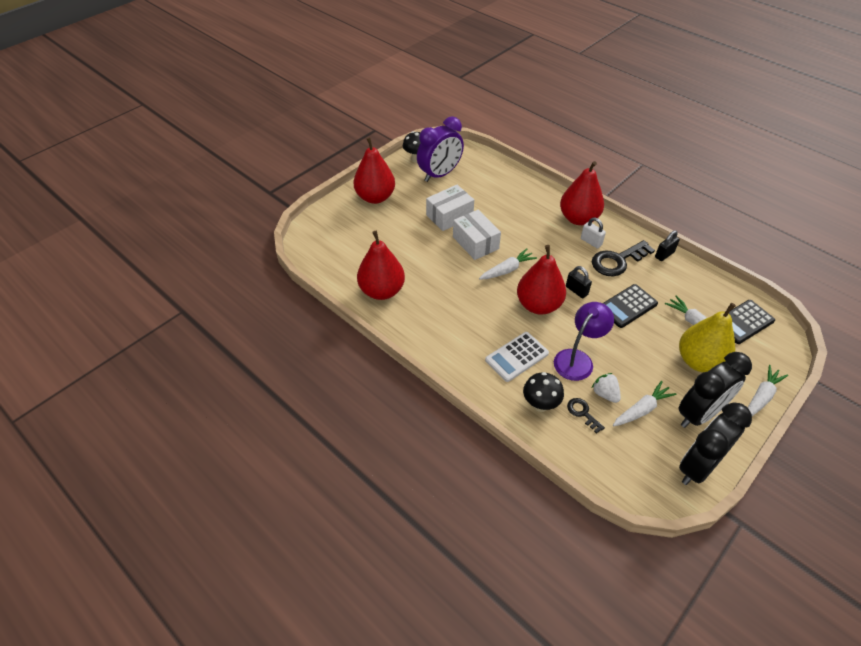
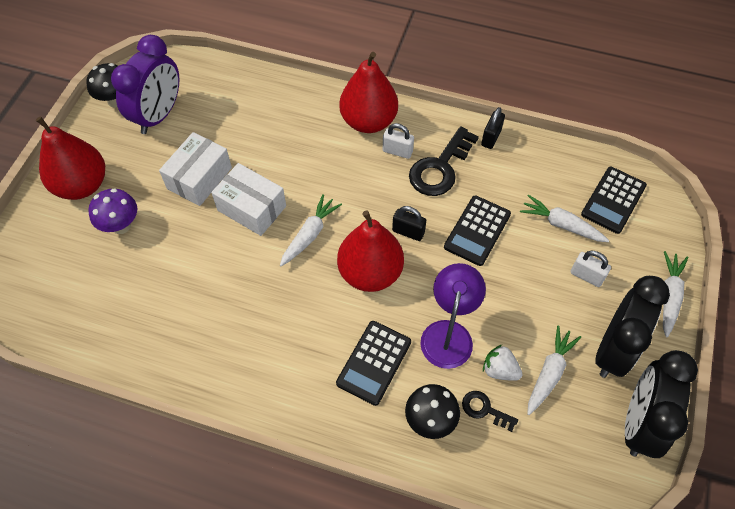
camera: 25 degrees left, 10 degrees up
red pear [357,231,405,300] -> none
white calculator [485,332,549,382] -> black calculator [336,321,411,406]
yellow pear [679,303,736,372] -> white padlock [570,250,611,287]
none -> purple mushroom [88,188,137,234]

